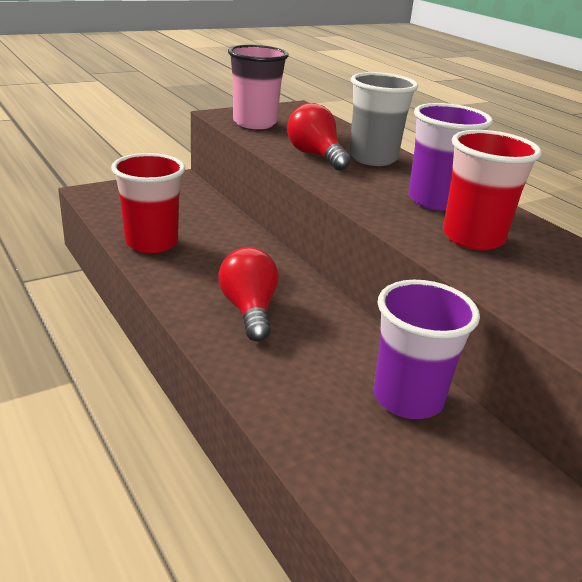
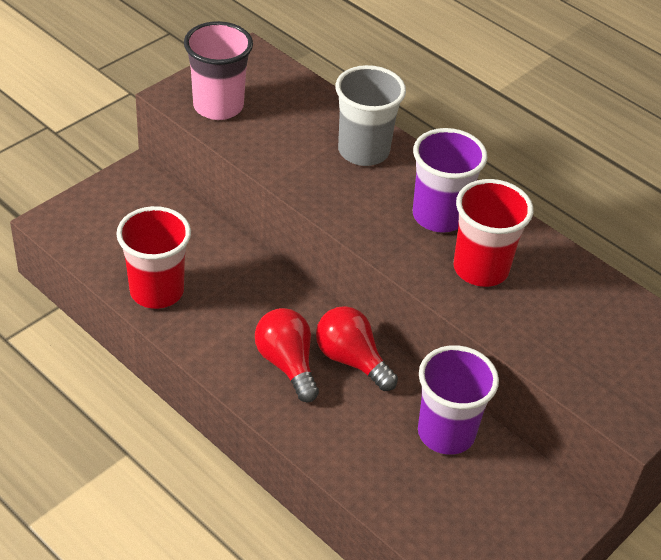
camera: 15 degrees left, 15 degrees up
red light bulb [287,103,351,171] -> red light bulb moved to [316,306,398,391]

